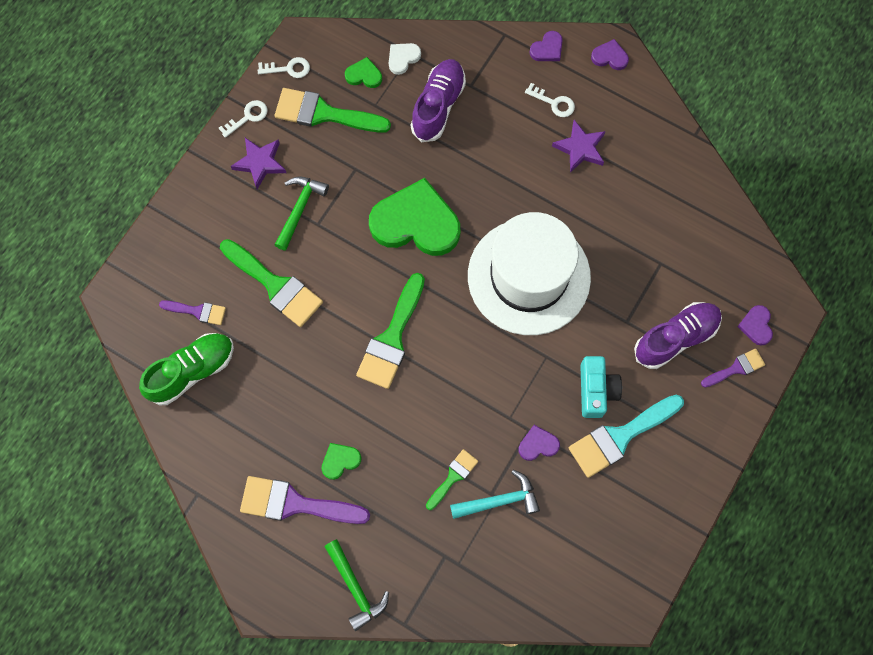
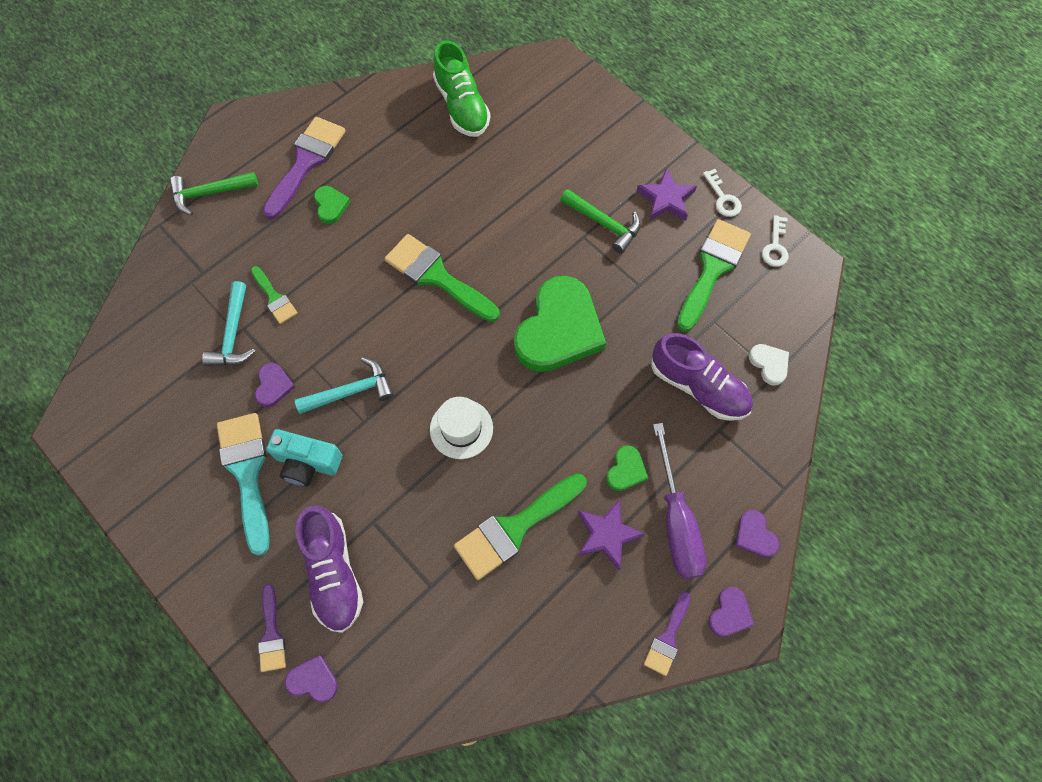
camera: 105 degrees right, 5 degrees down
purple brush [159,300,226,325] -> purple brush moved to [644,591,691,676]
green brush [220,239,323,327] -> green brush moved to [454,473,587,580]
green heart [345,57,382,88] -> green heart moved to [606,445,648,491]
white hat [468,212,591,335] -> white hat [430,397,493,459], size x0.44
white key [525,83,575,117] -> purple screwdriver [653,423,706,579]
none -> turquoise hammer [295,357,394,414]

